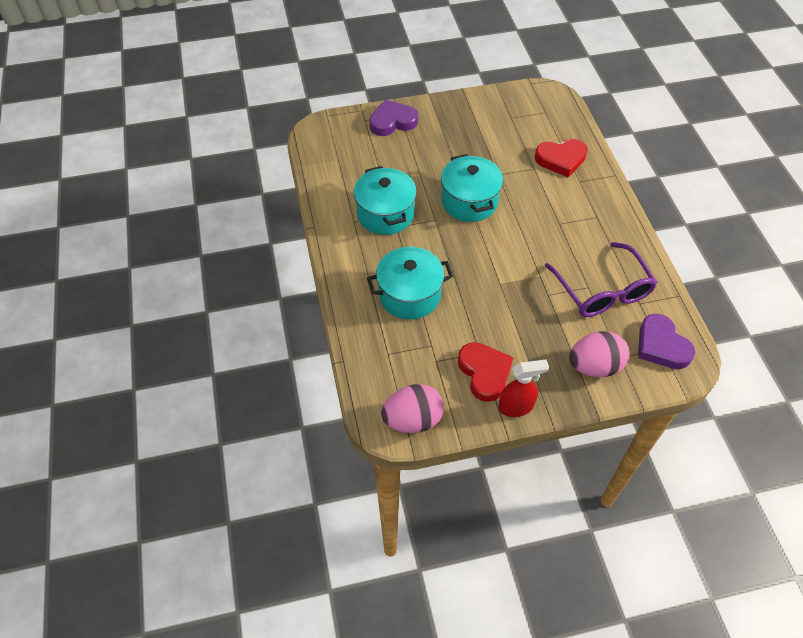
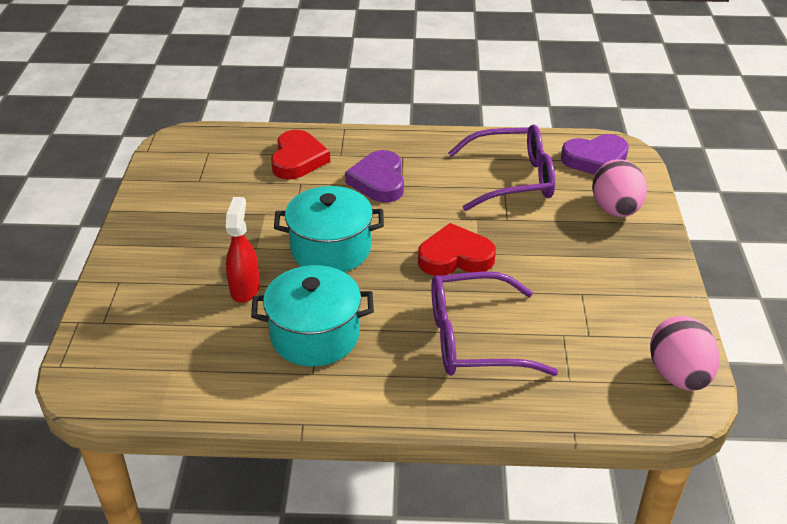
camera: 75 degrees left, 15 degrees down
turquoise pot [367,247,453,320] -> purple glasses [431,271,558,376]
purple heart [369,100,418,136] -> purple heart moved to [345,150,404,203]
red heart [458,342,513,402] -> red heart moved to [418,223,496,276]
red spray bottle [498,359,549,417] -> red spray bottle moved to [226,197,260,303]

